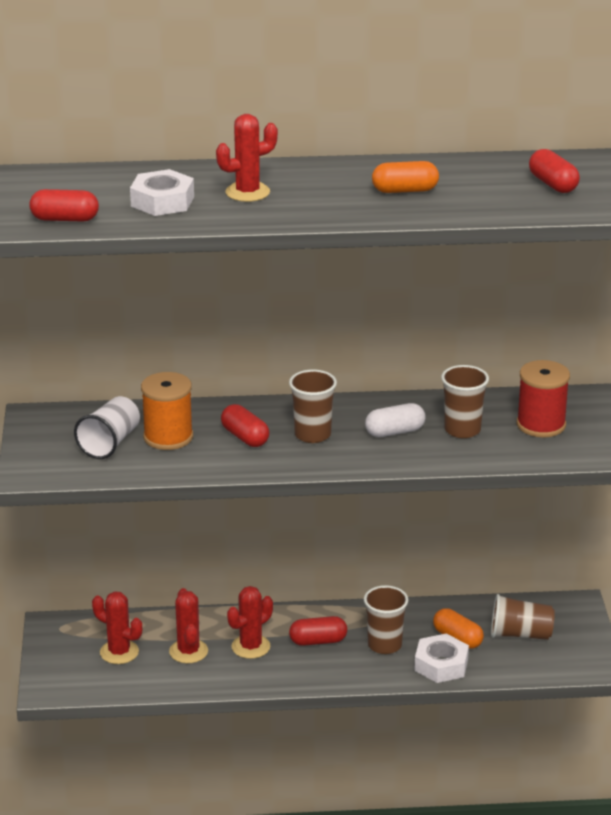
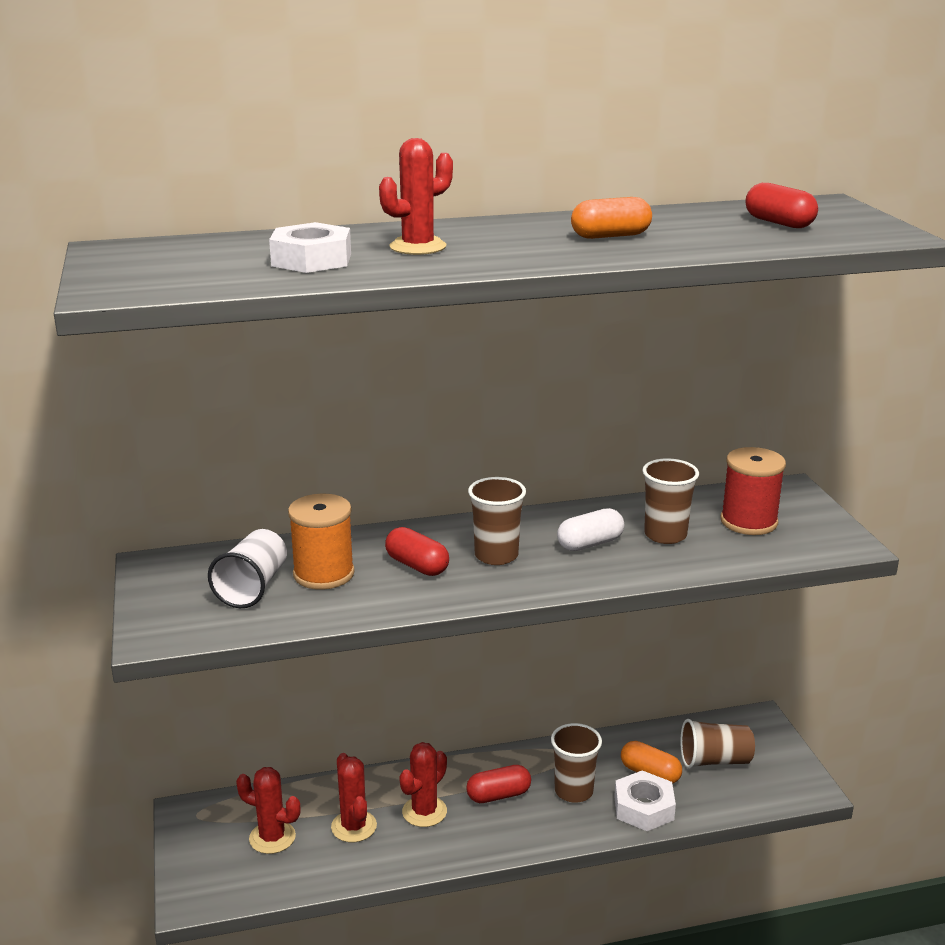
camera: 10 degrees left, 5 degrees down
red capsule [29,189,99,222] -> none

